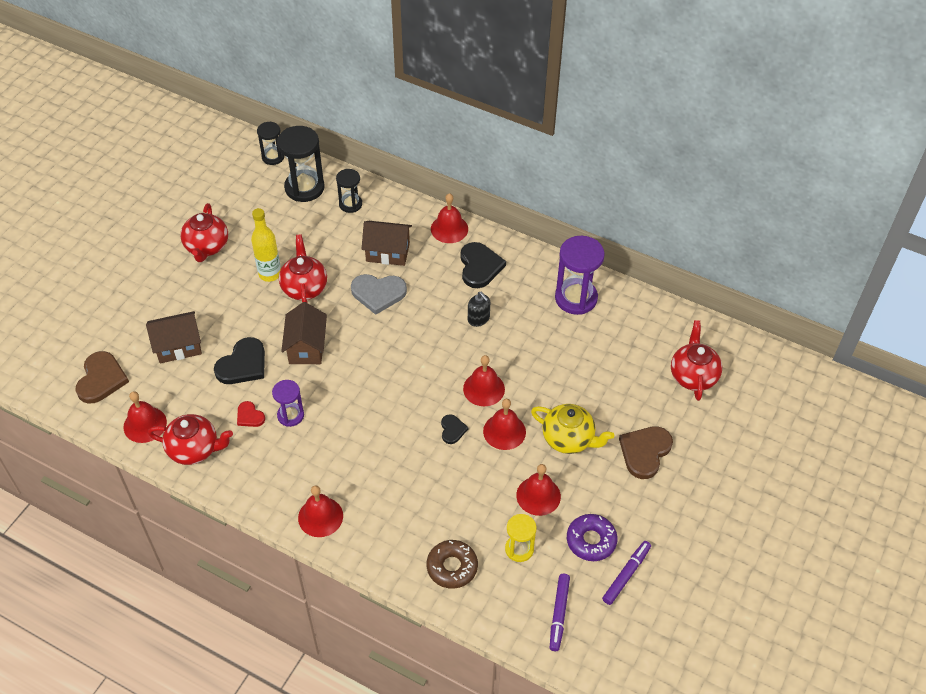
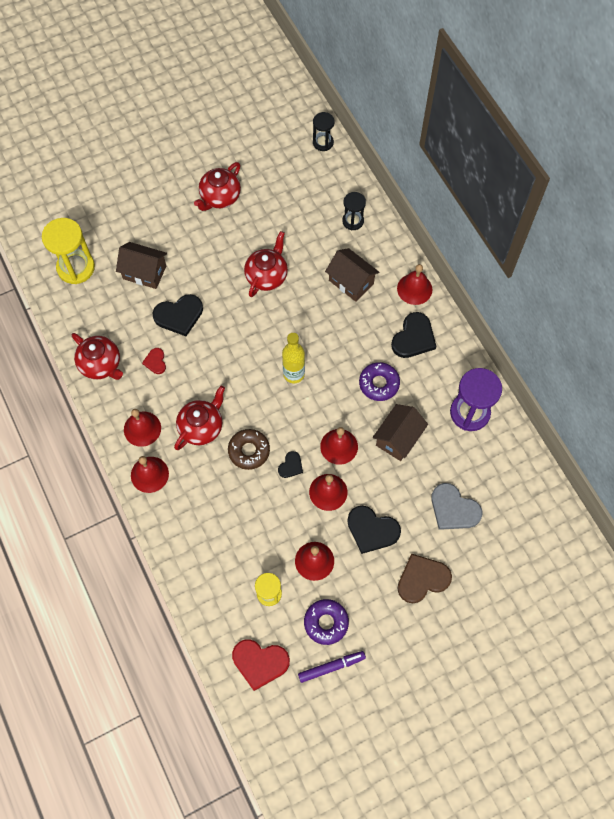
camera: 35 degrees right, 15 degrees up
brown heart [75,351,129,404] -> yellow hourglass [42,218,95,284]
red bell [124,391,167,443] -> red bell moved to [124,409,161,447]
yellow bottle [251,208,281,282] -> yellow bottle moved to [282,333,305,383]
purple hourglass [272,380,304,427] -> none
black hourglass [277,126,325,202] -> none
brown house [281,302,327,364] -> brown house moved to [373,404,428,461]
grey heart [351,274,407,315] -> grey heart moved to [431,483,482,530]
brown donut [427,540,478,589] -> brown donut moved to [228,429,270,470]
black soap dispenser [468,292,490,327] -> purple donut [359,362,400,401]
yellow teapot [531,404,614,454] -> black heart [347,506,401,554]
purple marker [550,574,570,651] -> red heart [232,639,290,691]
red teapot [671,320,722,401] -> red teapot moved to [174,386,225,450]

